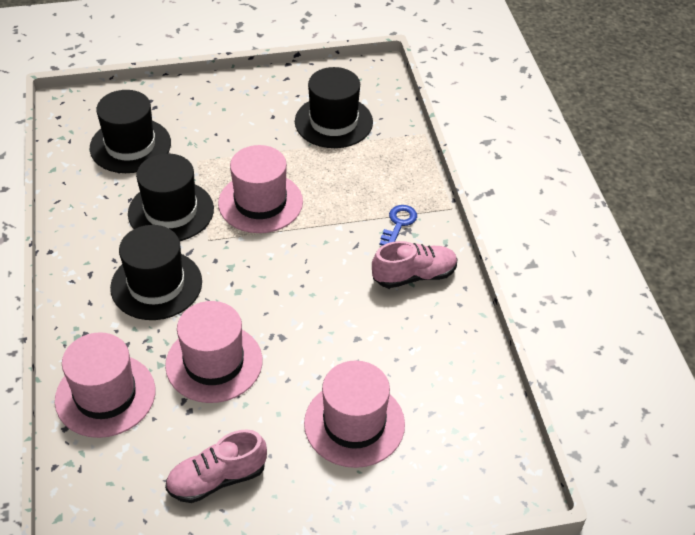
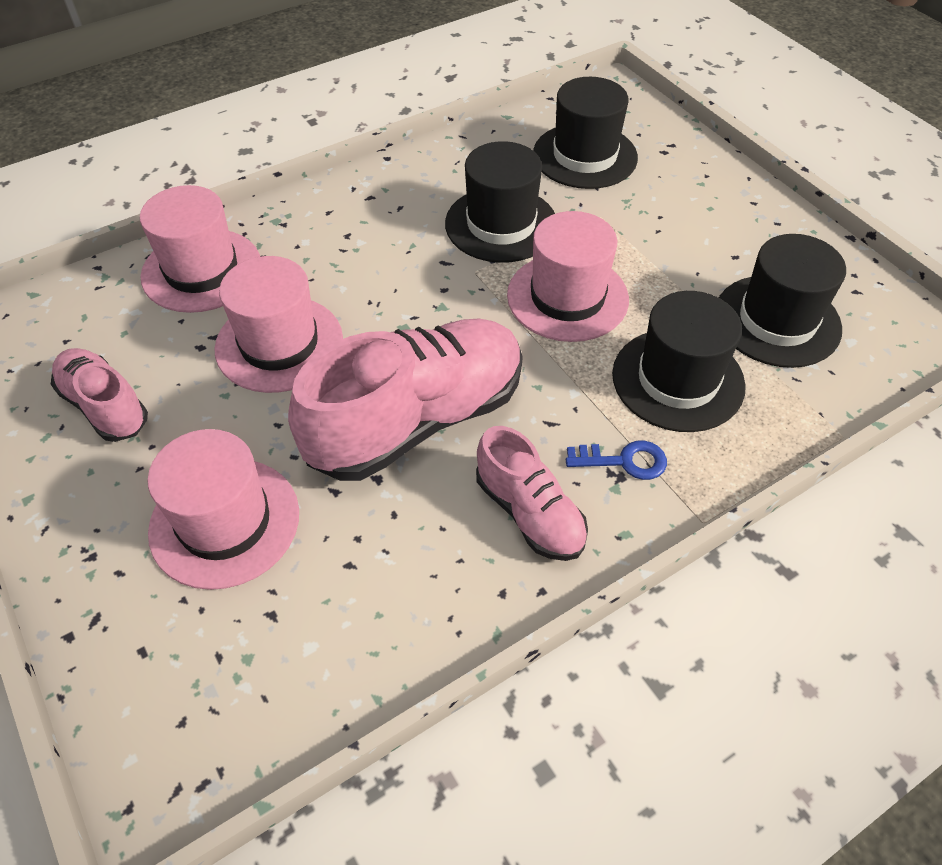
camera: 70 degrees right, 5 degrees up
black hat [110,225,202,320] -> black hat moved to [612,291,746,432]
none -> pink shoe [288,319,523,481]

